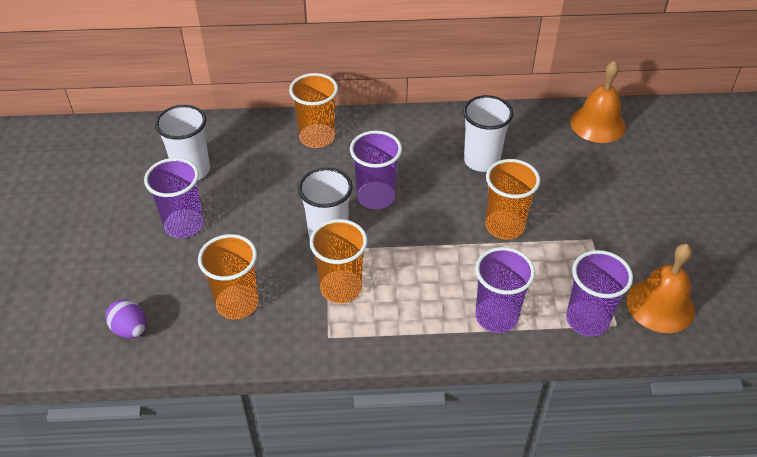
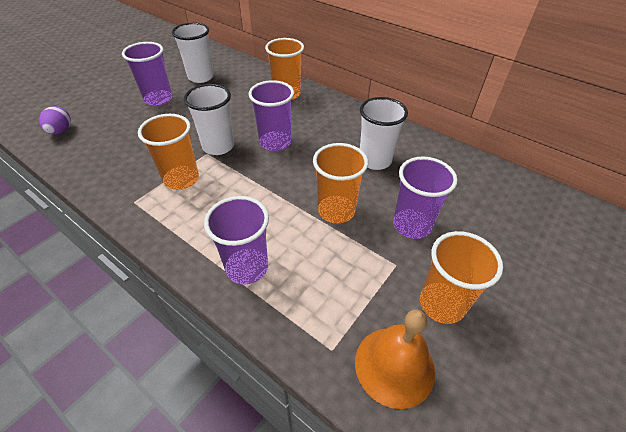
camera: 40 degrees right, 0 degrees up
orange cup [198,234,259,319] -> orange cup moved to [420,231,503,324]
purple cup [566,250,633,336] -> purple cup moved to [393,157,457,239]
orange bell [570,60,626,143] -> none

